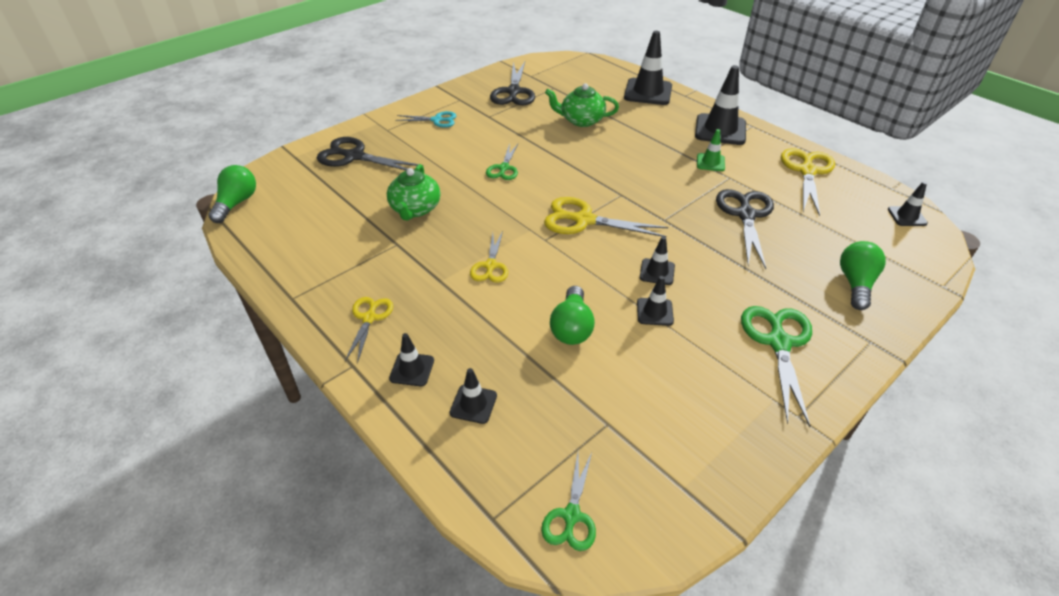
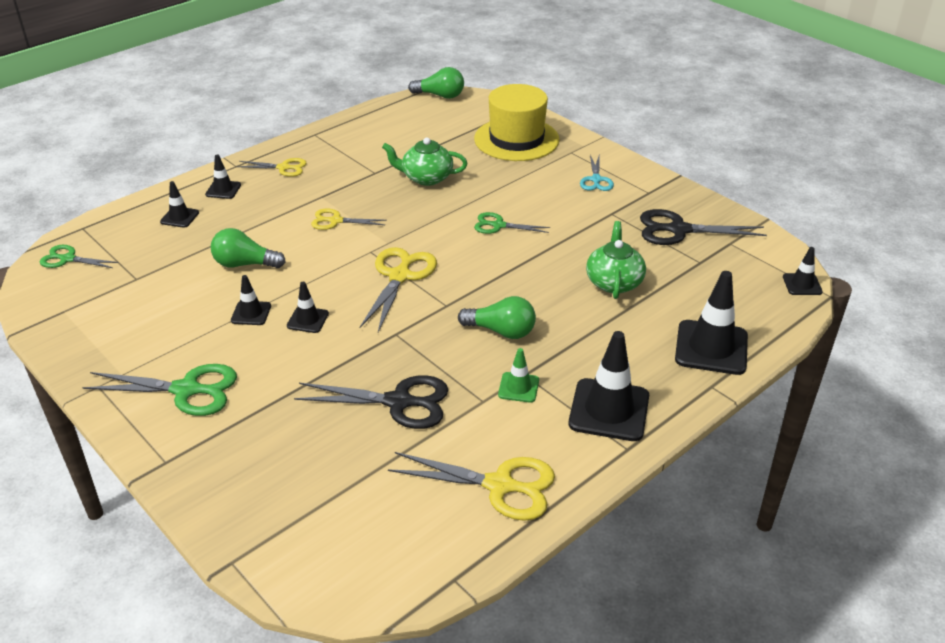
camera: 90 degrees right, 5 degrees down
black scissors [317,137,423,170] -> yellow hat [474,84,560,161]
green light bulb [840,241,886,310] -> green light bulb moved to [458,296,536,339]
black traffic cone [888,182,928,226] -> black traffic cone moved to [783,247,823,295]

